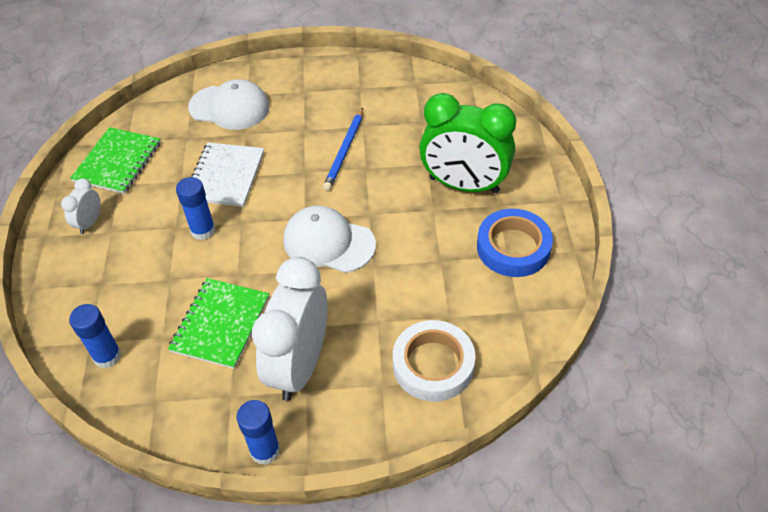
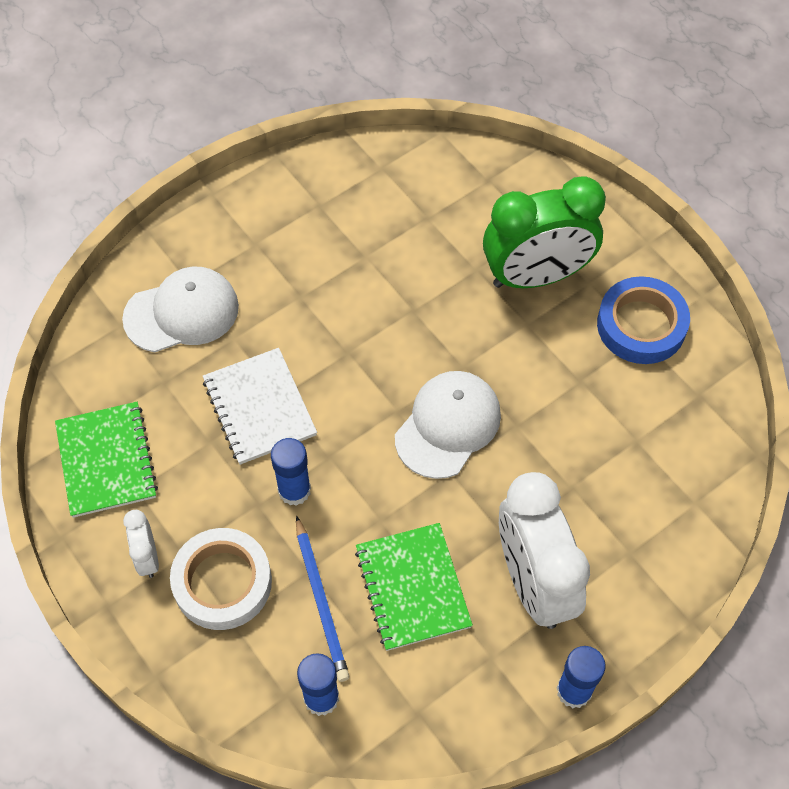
camera: 35 degrees left, 10 degrees up
white cap [283,206,376,273] -> white cap turned 135 degrees clockwise [395,371,501,479]
blue pencil [323,108,363,191] -> blue pencil moved to [296,515,349,682]
white tape [393,320,475,402] -> white tape moved to [170,528,272,630]

